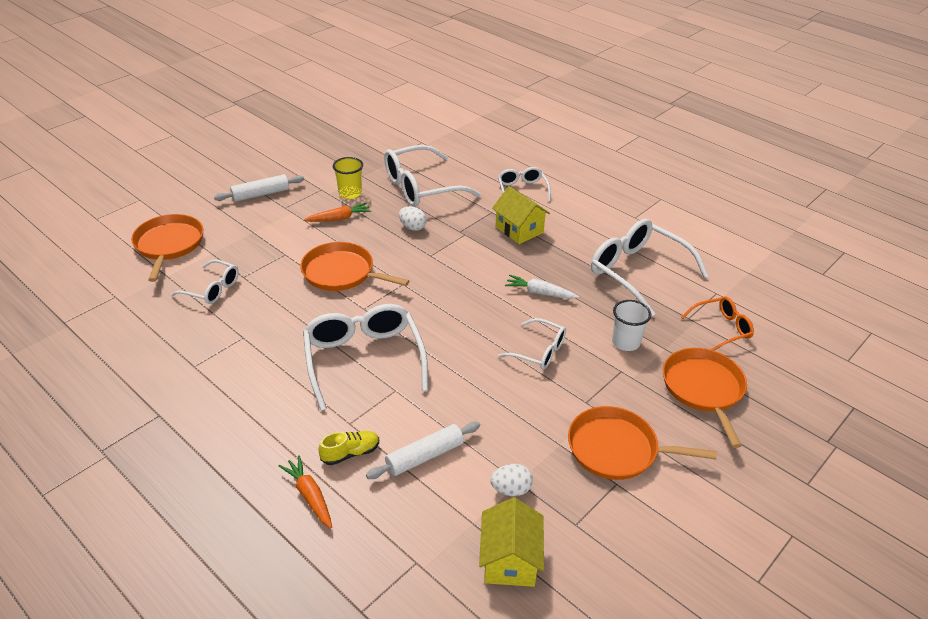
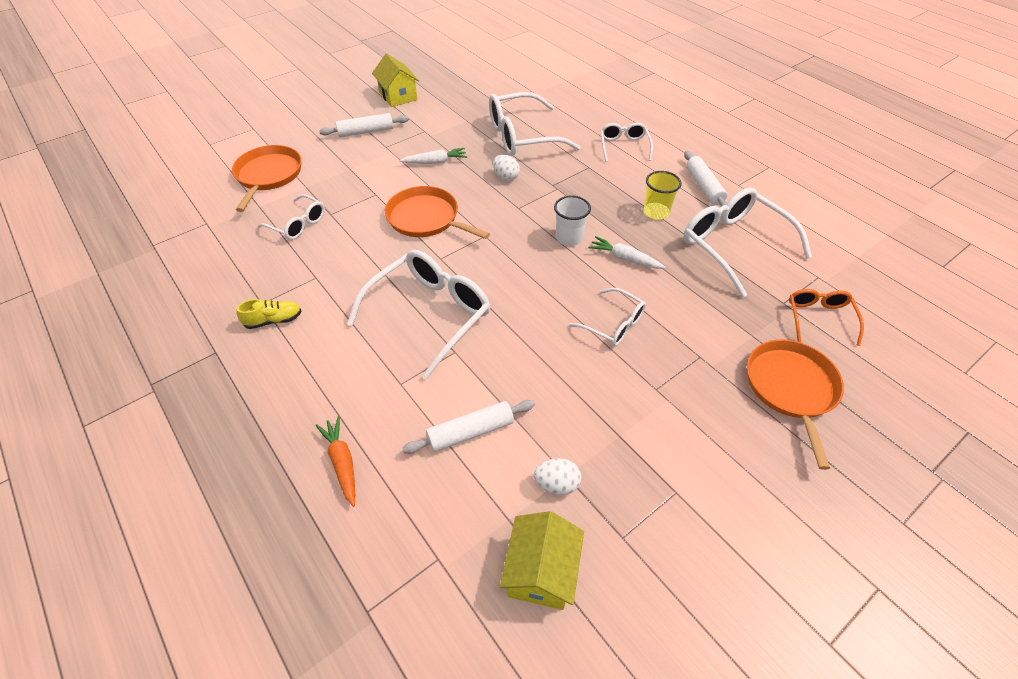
camera: 10 degrees right, 10 degrees up
white glasses [303,304,428,411] -> white glasses turned 45 degrees clockwise [347,250,490,380]
orange carrot [304,203,371,222] -> white carrot [400,148,467,164]
yellow shoe [318,431,379,465] -> yellow shoe moved to [236,299,301,329]
yellow cup [333,157,363,199] -> yellow cup moved to [643,171,682,220]
yellow house [492,186,550,244] -> yellow house moved to [372,53,419,107]
orange pan [568,406,717,480] -> none
white cup [612,300,651,351] -> white cup moved to [554,195,591,246]
orange glasses [681,296,754,351] -> orange glasses turned 75 degrees counterclockwise [789,289,864,346]
none -> white rolling pin [684,151,727,207]

